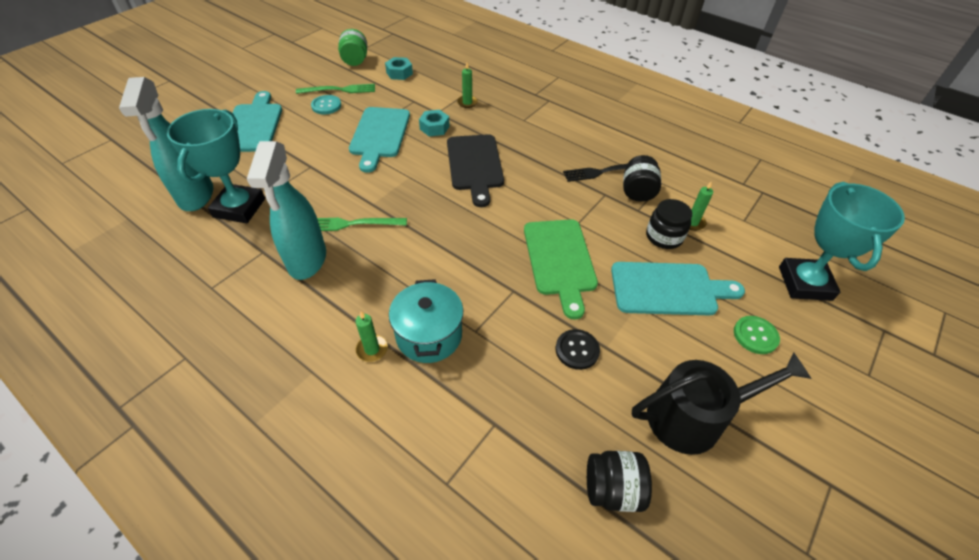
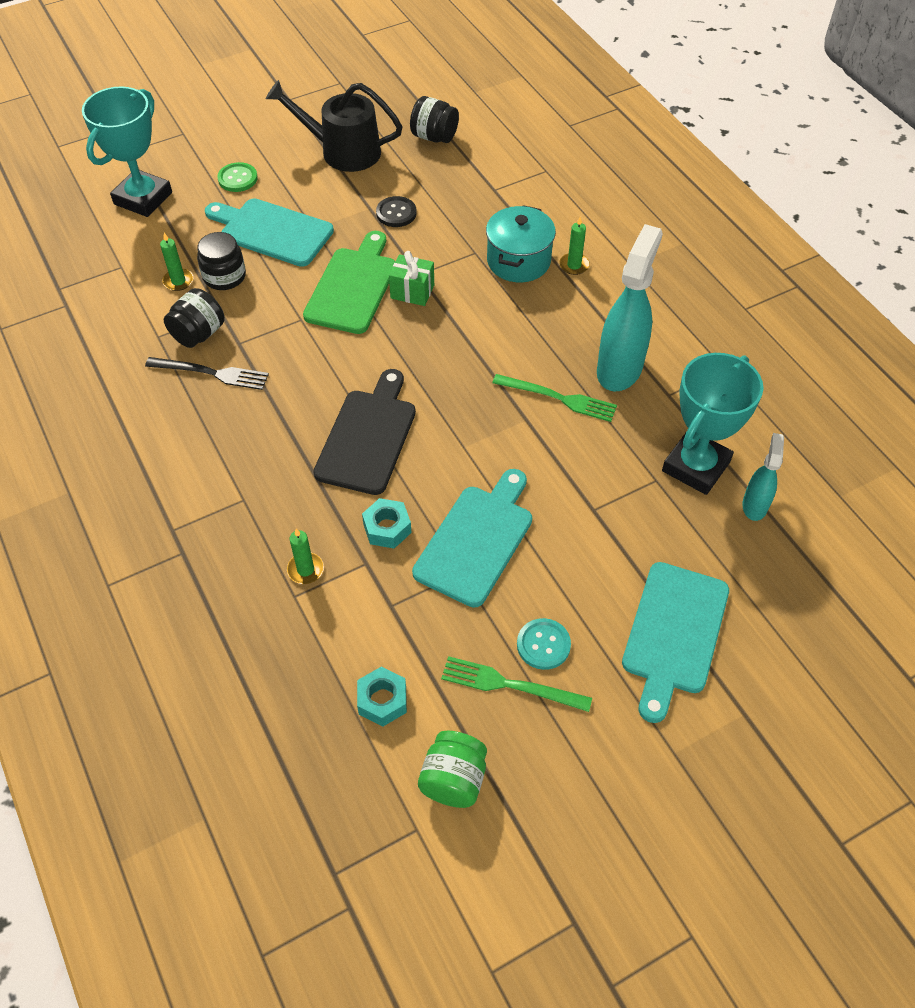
camera: 155 degrees left, 5 degrees up
turquoise spray bottle [119,77,213,211] -> turquoise spray bottle [742,433,784,521], size x0.53
none -> green gift [389,251,434,306]

